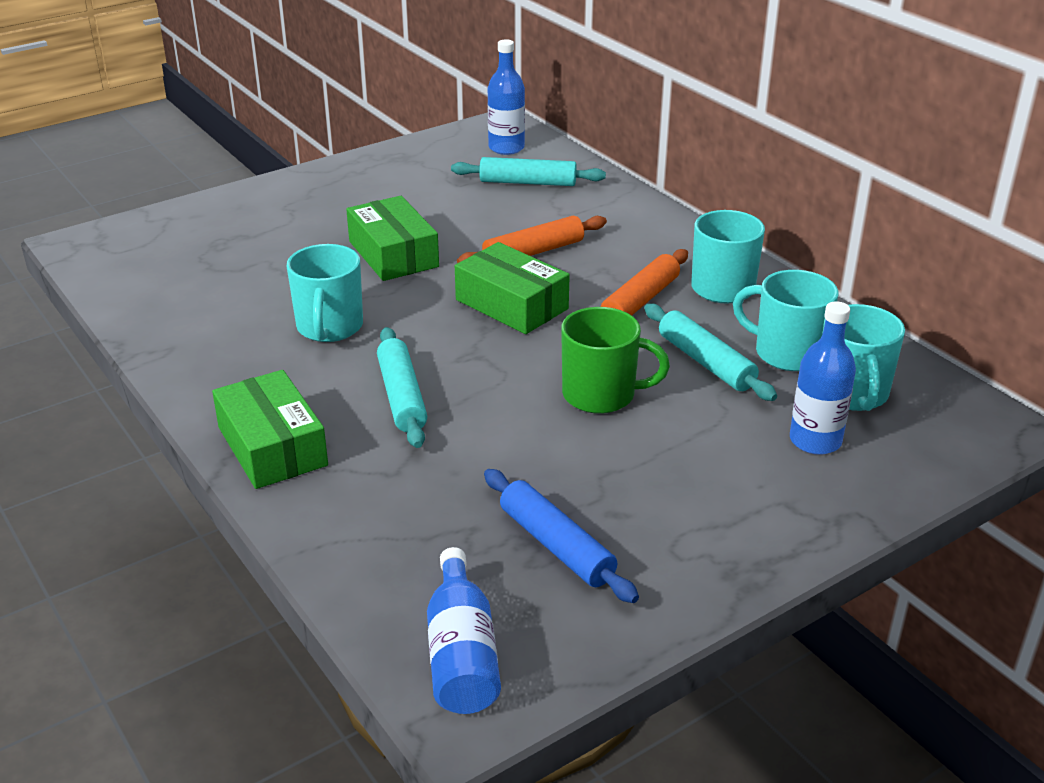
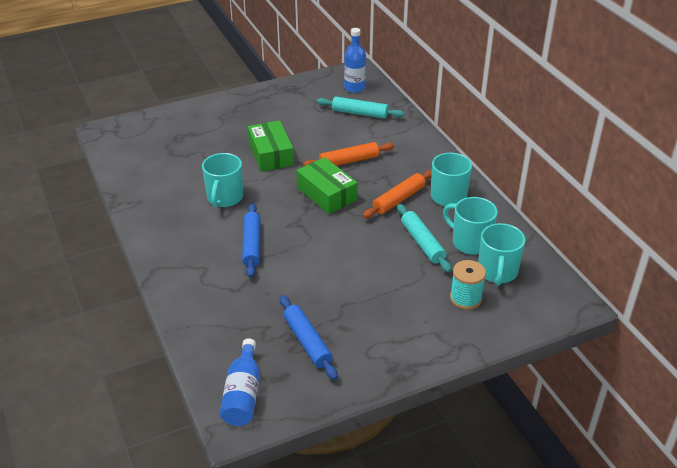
camera: 10 degrees right, 5 degrees up
green box [212,370,328,489] -> none
turquoise rolling pin [377,327,427,448] -> blue rolling pin [242,203,261,278]
green mug [561,307,670,414] -> none
blue bottle [790,301,856,455] -> turquoise spool [450,260,486,310]

